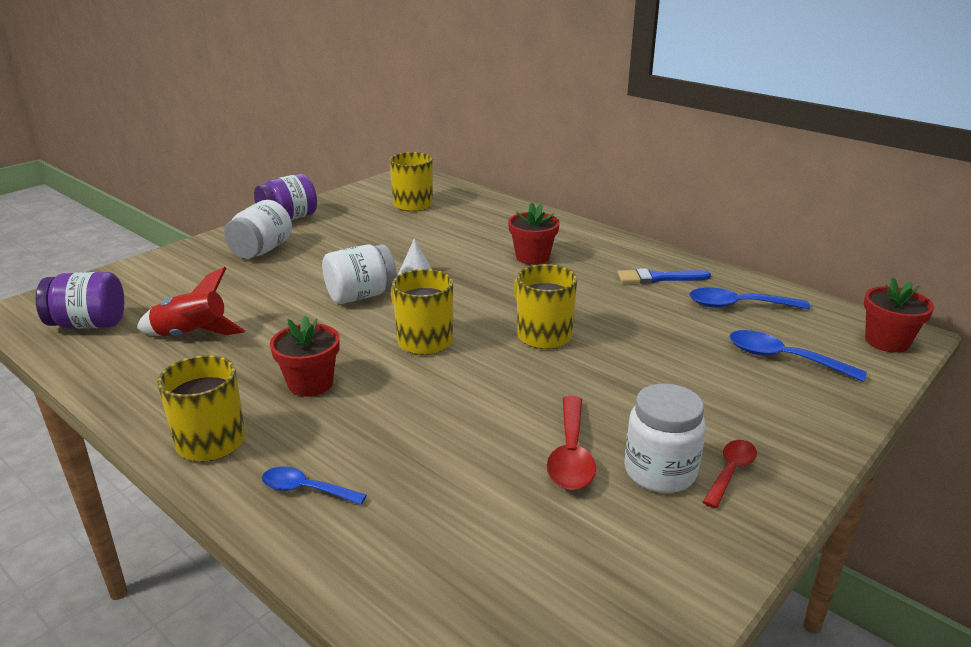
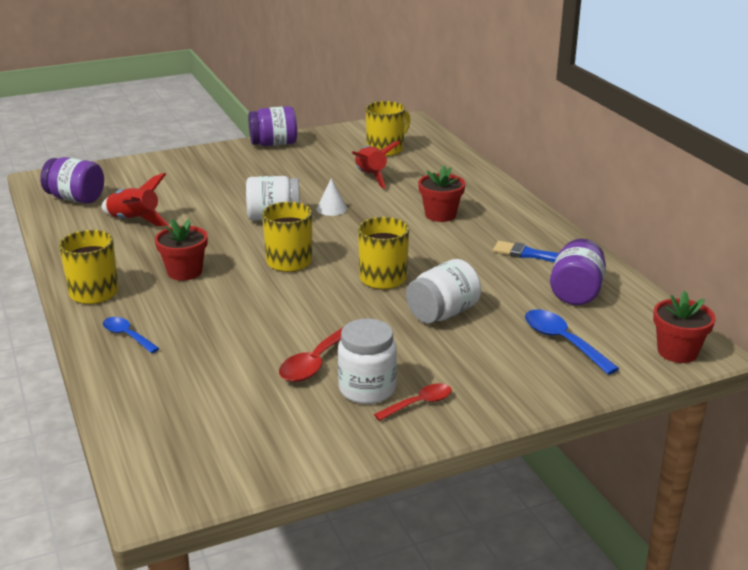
camera: 25 degrees right, 0 degrees up
white jar [224,200,292,259] -> white jar moved to [406,259,481,323]
blue spoon [689,287,810,309] -> purple jar [550,239,606,305]
none -> red rocket [351,141,400,189]

